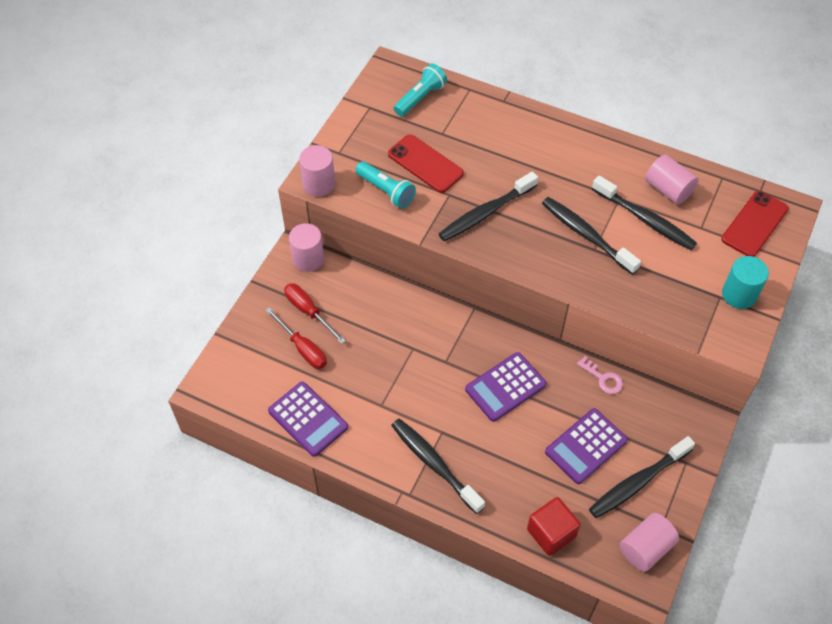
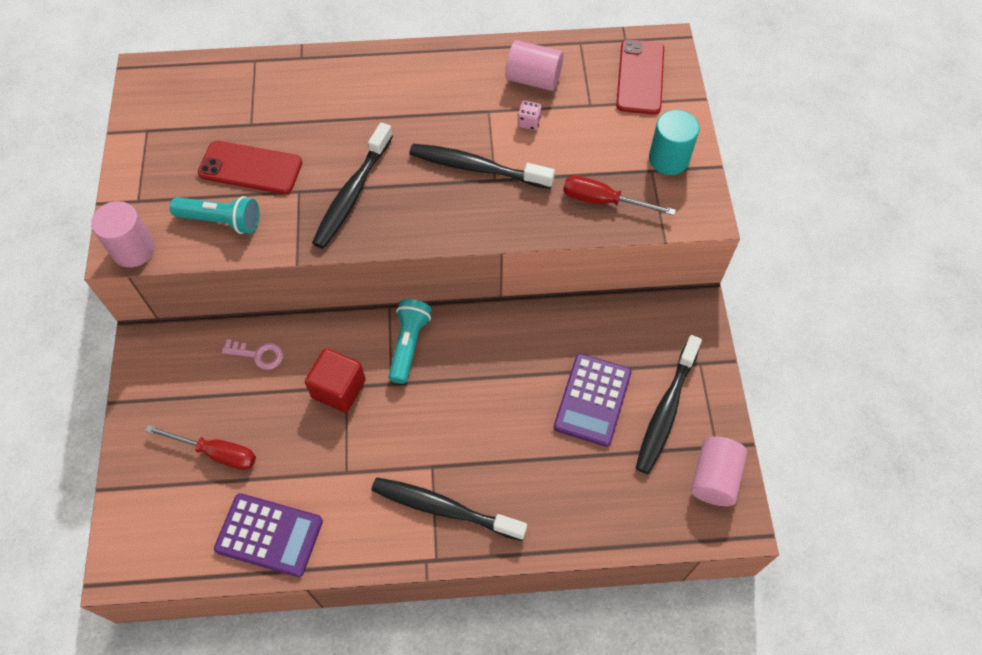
camera: 30 degrees left, 5 degrees up
red screwdriver [284,283,346,344] -> red screwdriver moved to [563,175,676,215]
pink cylinder [289,223,324,272] -> none
turquoise flashlight [394,64,447,116] -> turquoise flashlight moved to [389,299,432,384]
purple calculator [465,352,547,422] -> none
red cube [527,497,581,556] -> red cube moved to [305,348,366,413]
pink key [577,356,623,394] -> pink key moved to [222,339,284,370]
black toothbrush [592,175,697,250] -> pink dice [518,101,542,130]

